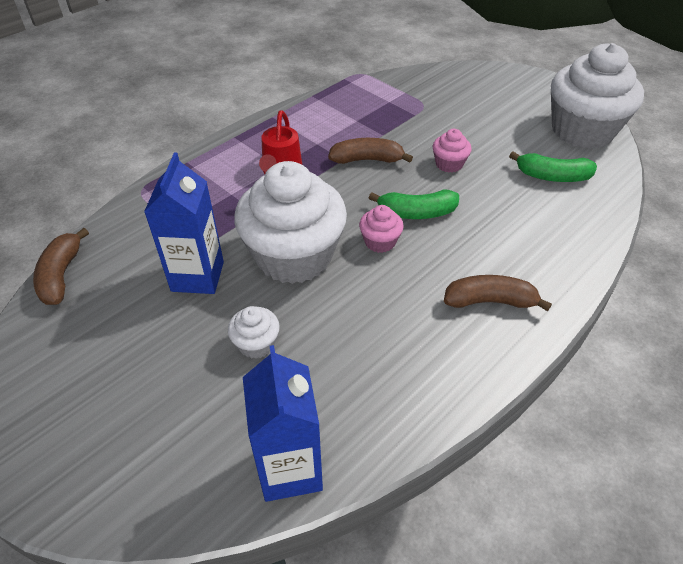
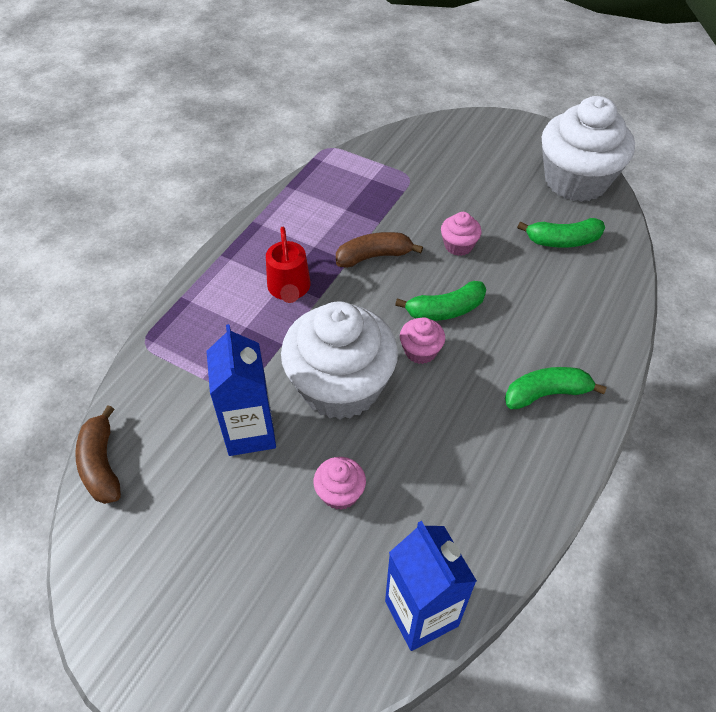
camera: 15 degrees left, 5 degrees up
white cupcake [228,306,280,359] -> pink cupcake [314,457,366,510]
brown banana [444,275,552,311] -> green banana [505,367,607,409]

